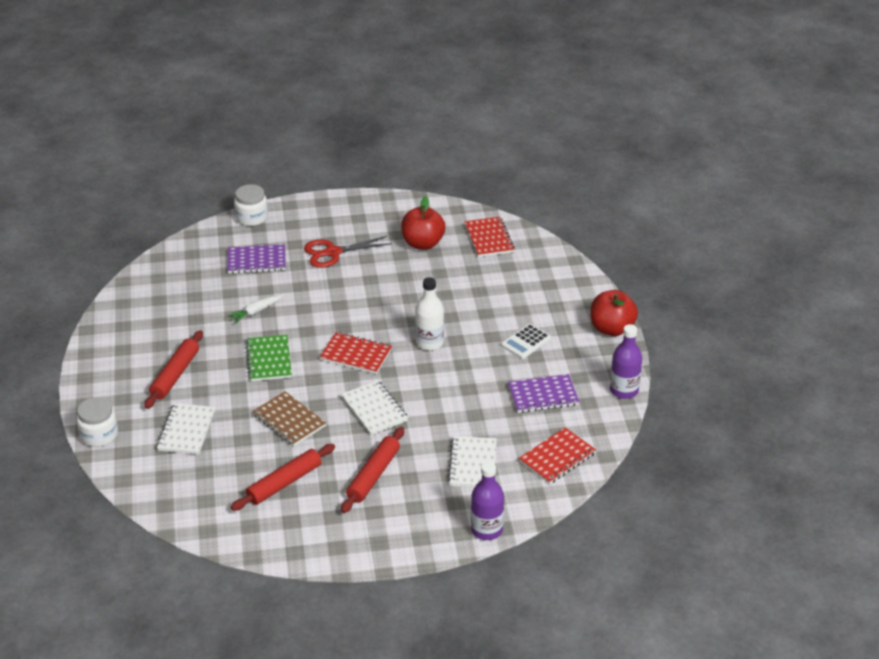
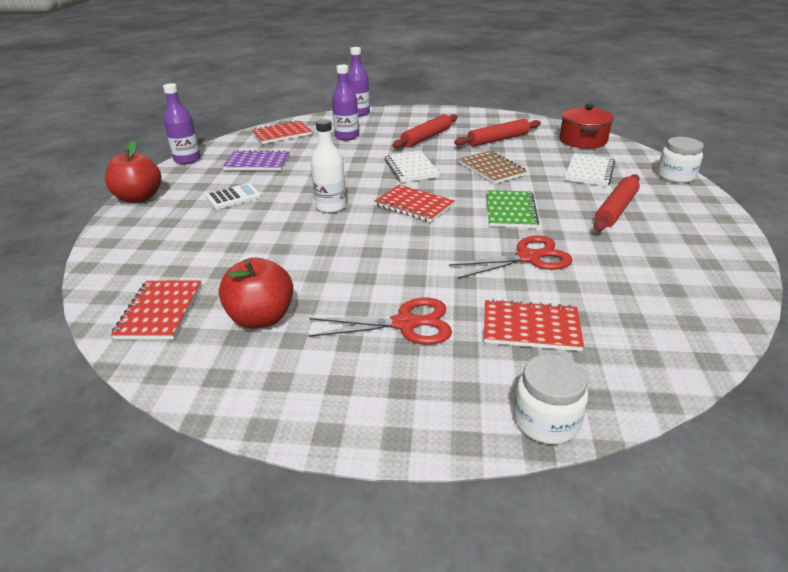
camera: 165 degrees left, 5 degrees down
white carrot [227,294,284,324] -> red scissors [449,235,573,279]
purple notebook [228,244,286,274] -> red notebook [484,299,584,351]
white notebook [448,436,497,487] -> purple bottle [332,65,359,140]
none -> red pot [560,104,614,149]

